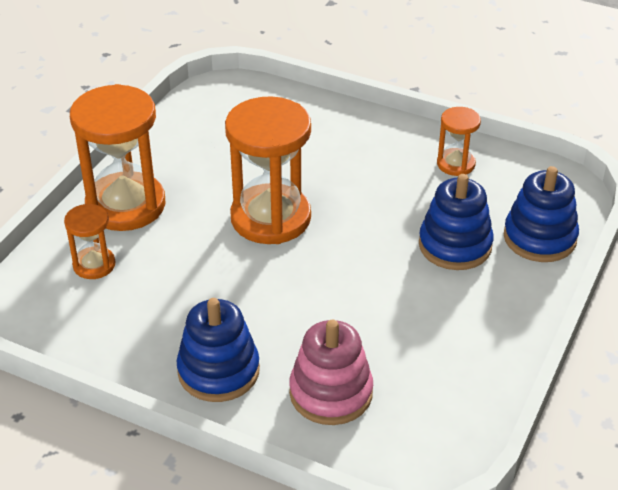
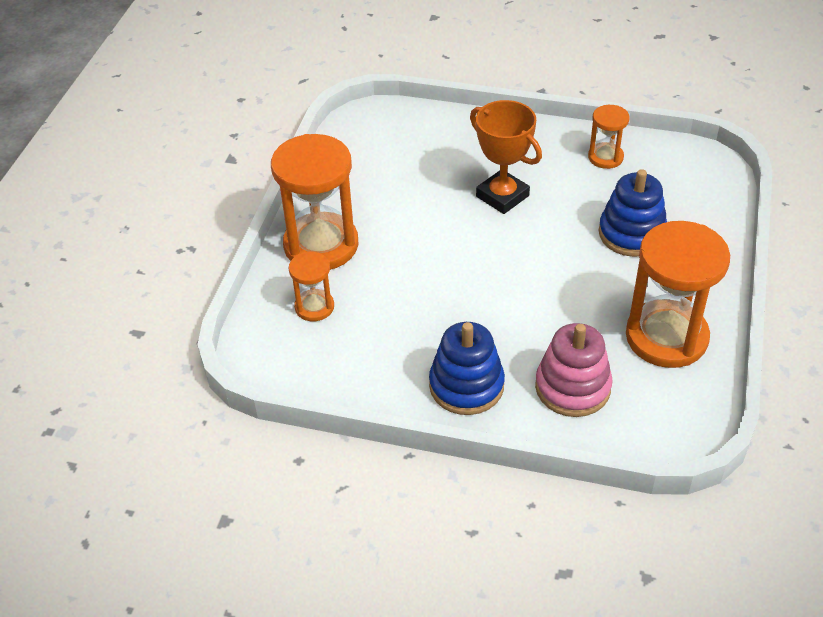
camera: 10 degrees left, 5 degrees up
orange hourglass [225,96,311,244] -> orange hourglass moved to [626,221,730,368]
blue stacking toy [504,166,579,262] -> none
none -> orange trophy [470,100,542,214]

